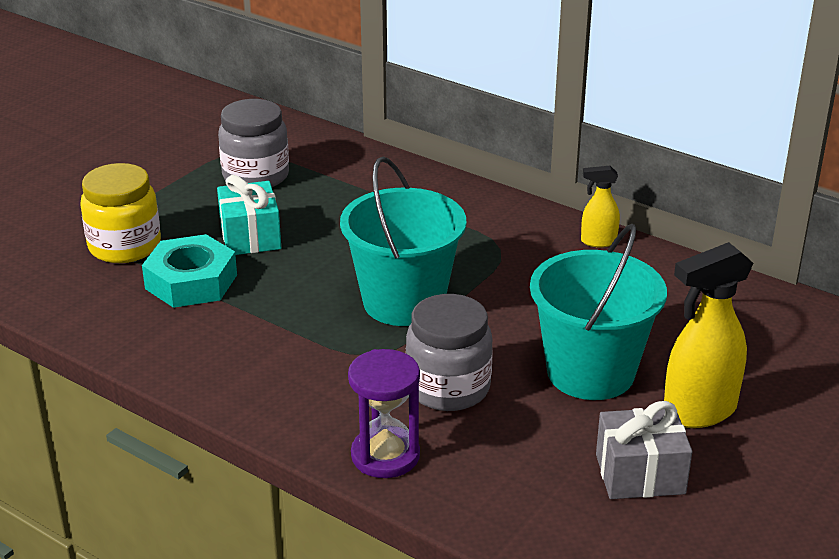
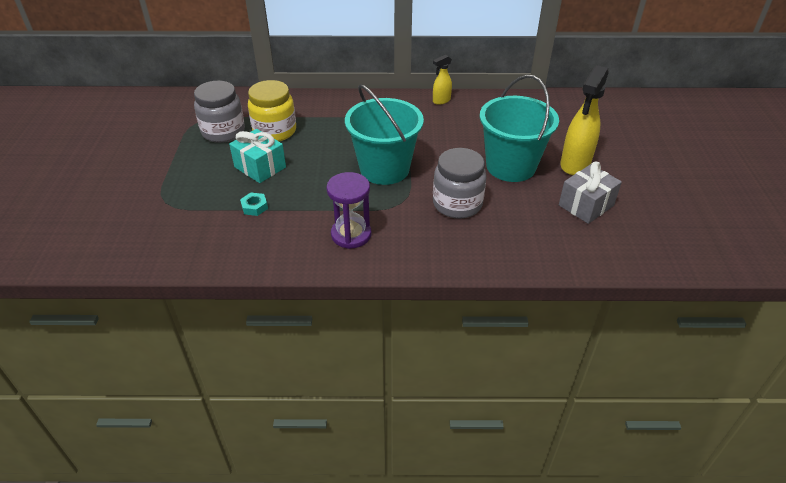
camera: 35 degrees left, 10 degrees up
yellow jar [80,163,161,263] -> yellow jar moved to [248,80,296,141]
turquoise nut [142,234,237,308] -> turquoise nut [240,193,268,216], size x0.45
purple hourglass [348,349,420,478] -> purple hourglass moved to [326,172,371,249]

